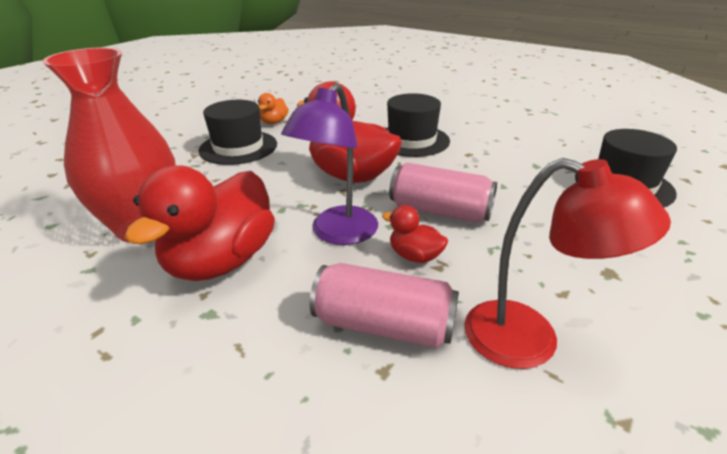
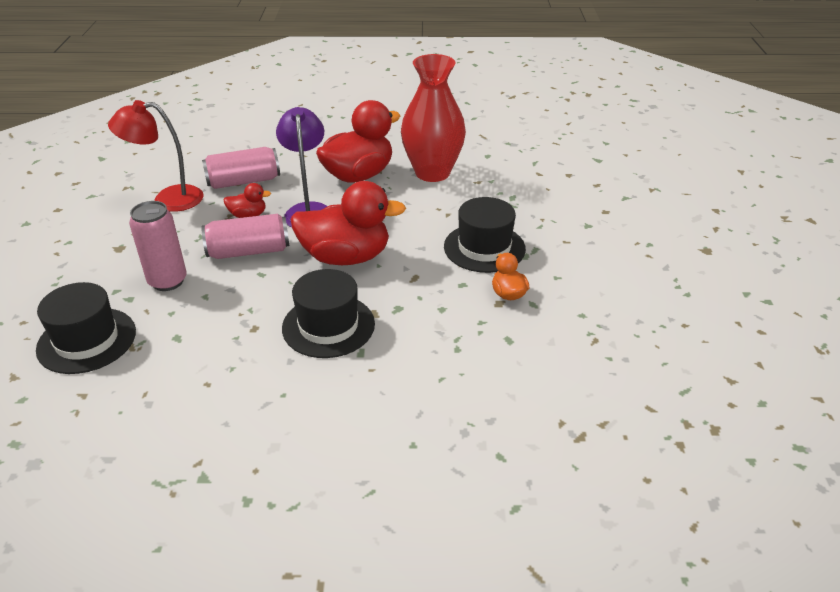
camera: 145 degrees right, 5 degrees up
red duck [124,165,275,281] -> red duck turned 60 degrees clockwise [316,100,400,183]
none -> pink can [129,201,187,291]

